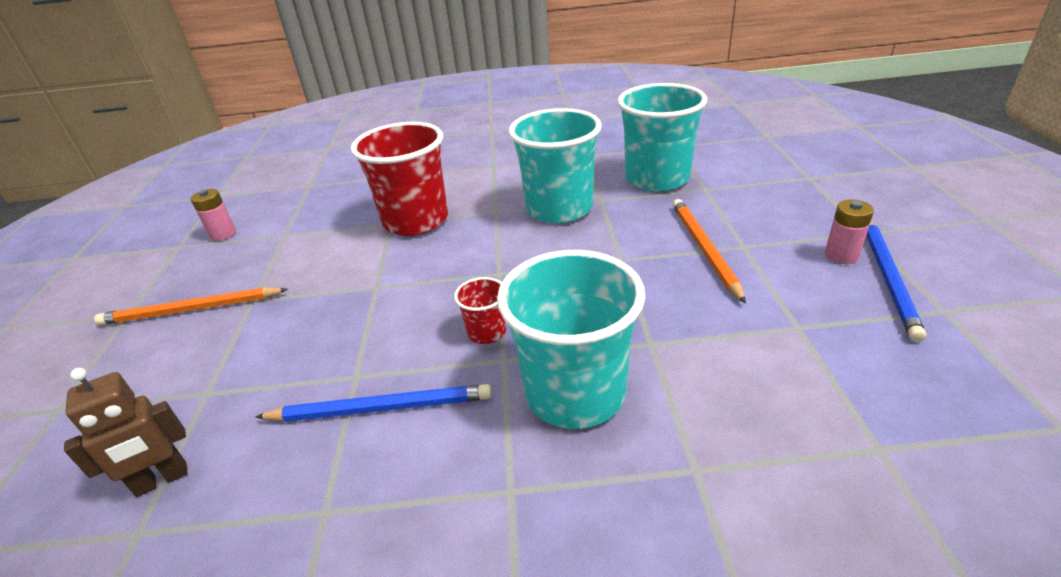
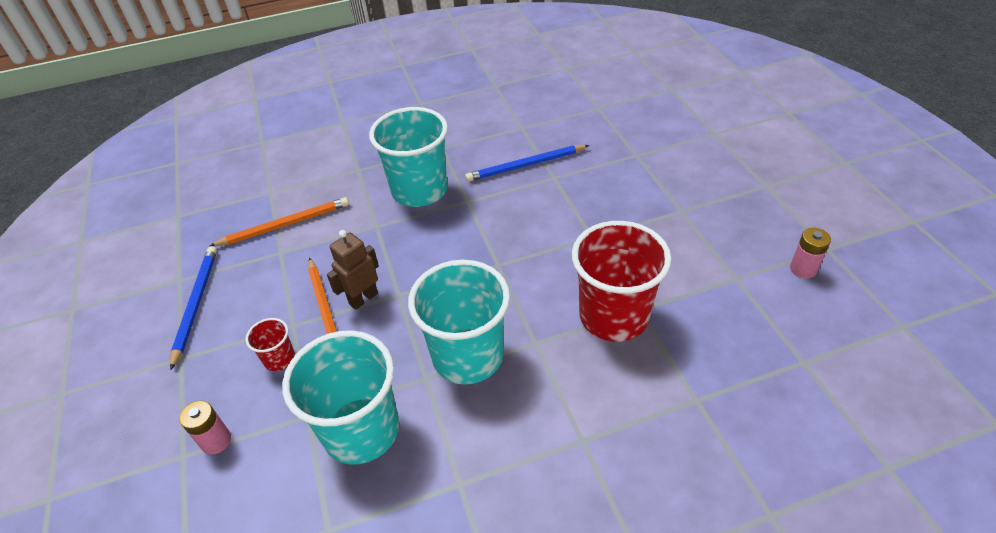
camera: 165 degrees right, 10 degrees up
brown robot [64,368,188,497] -> brown robot moved to [327,230,379,310]
orange pencil [94,287,288,325] -> orange pencil moved to [210,197,349,246]
red cup [454,277,506,344] -> red cup moved to [246,318,295,371]
pink battery [825,200,874,264] -> pink battery moved to [180,401,231,455]

